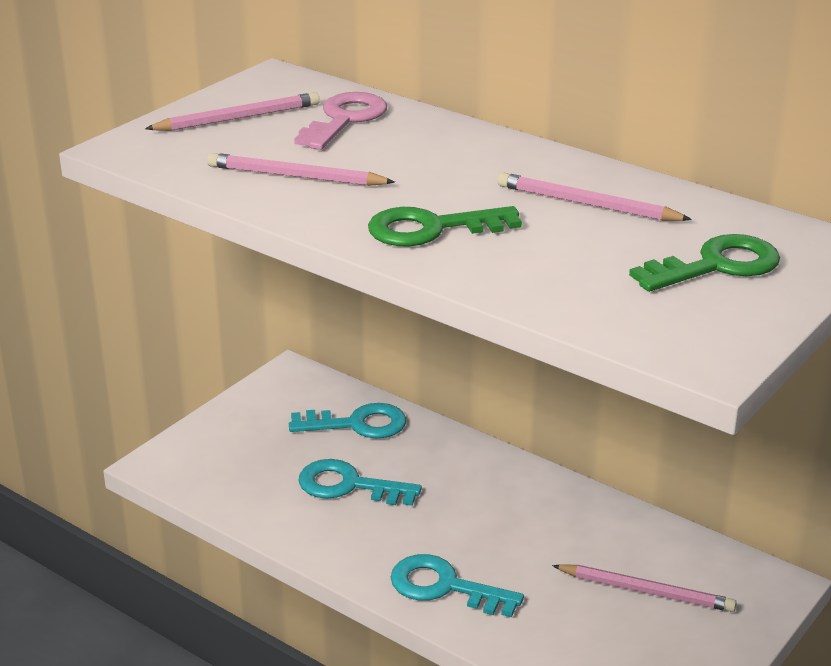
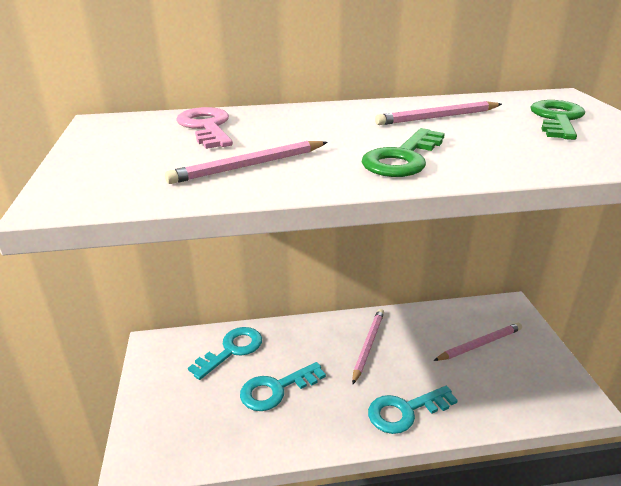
camera: 45 degrees left, 0 degrees up
pink pencil [145,92,320,131] -> pink pencil moved to [352,309,384,384]

